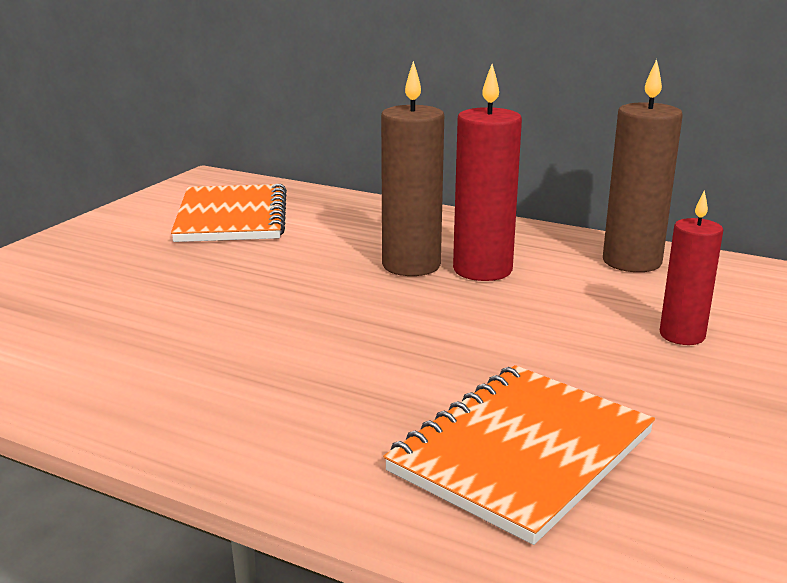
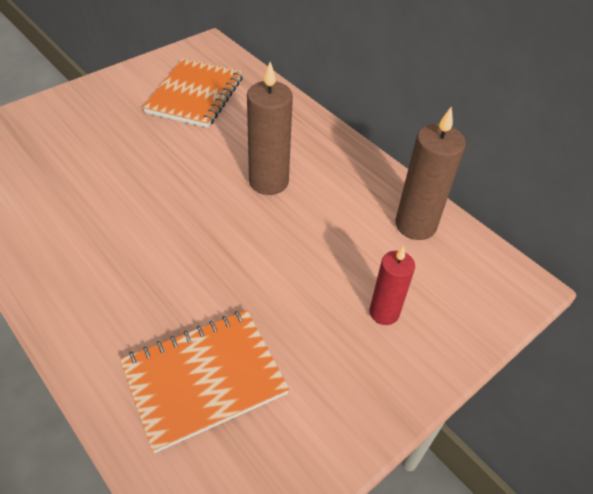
camera: 20 degrees right, 25 degrees up
red candle [453,64,522,281] -> none

